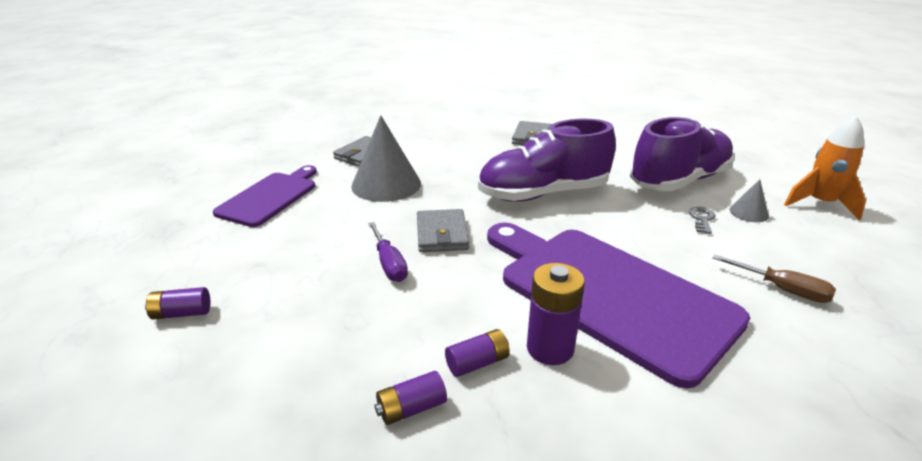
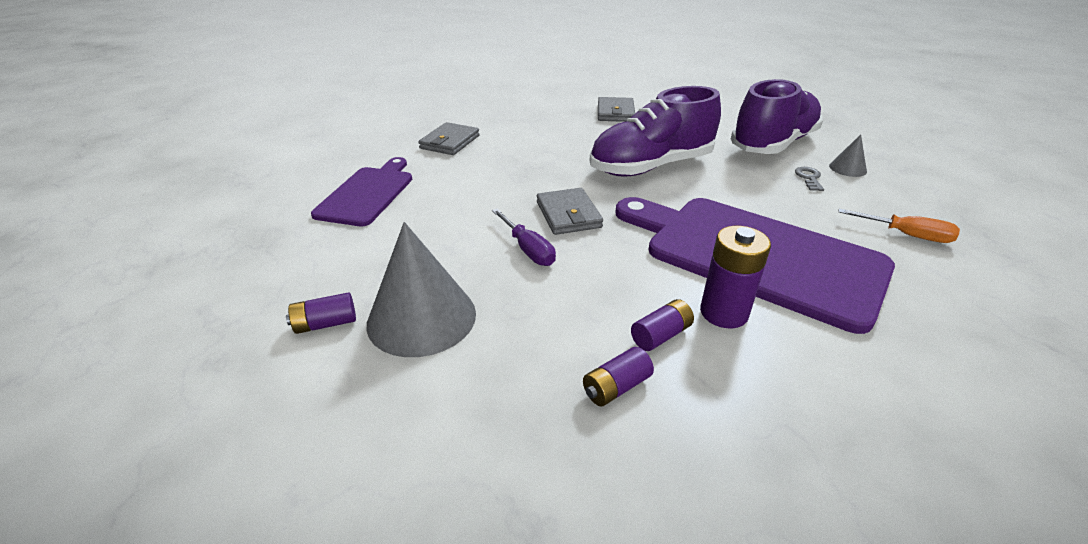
camera: 10 degrees left, 5 degrees up
grey cone [351,115,421,202] -> grey cone moved to [366,222,476,357]
brown screwdriver [712,254,836,303] -> orange screwdriver [839,209,960,243]
orange rocket [784,116,866,220] -> none

